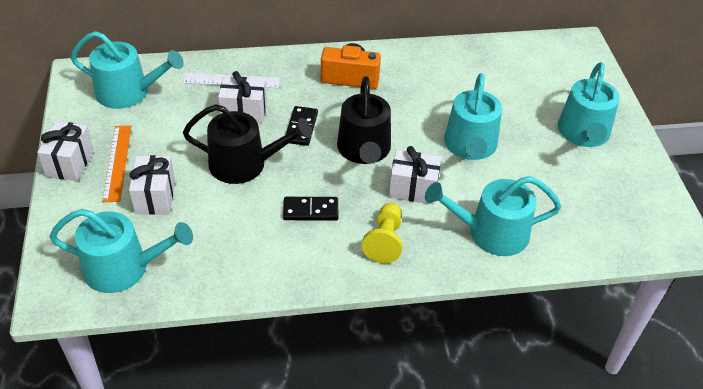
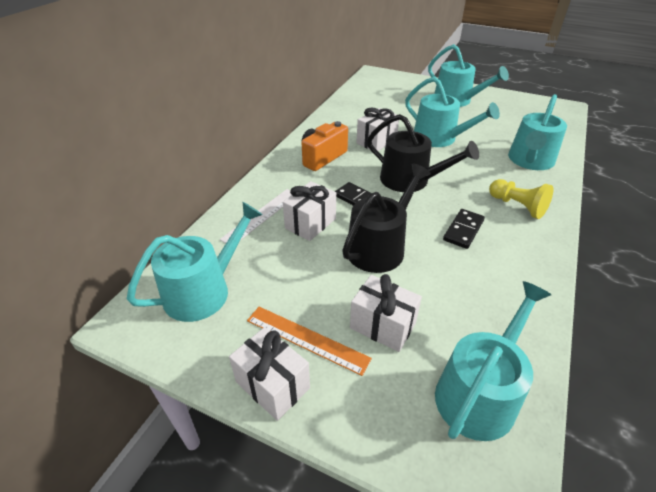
camera: 55 degrees left, 5 degrees down
white gift [389,146,441,204] -> white gift moved to [356,108,399,151]

